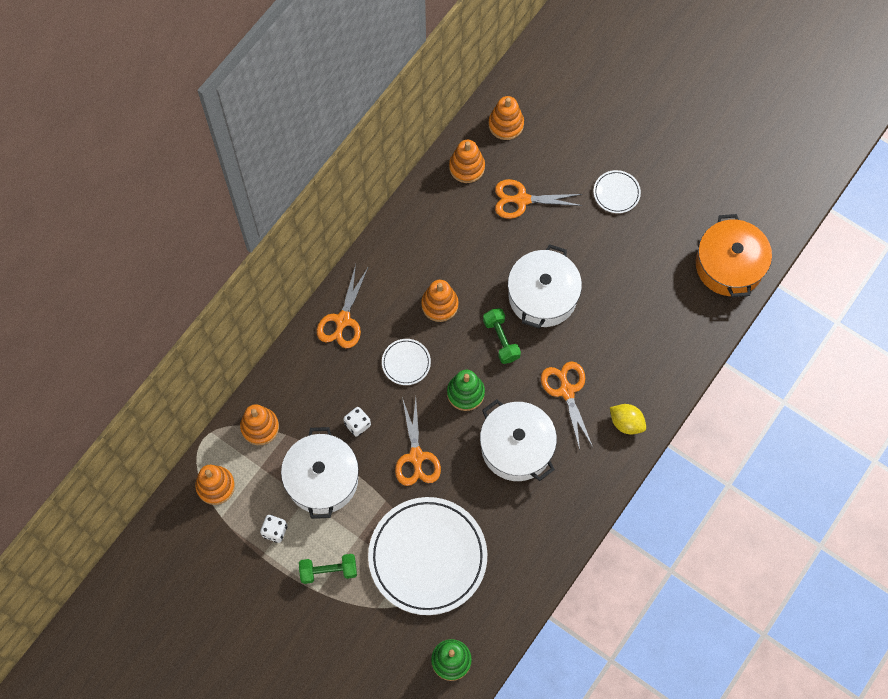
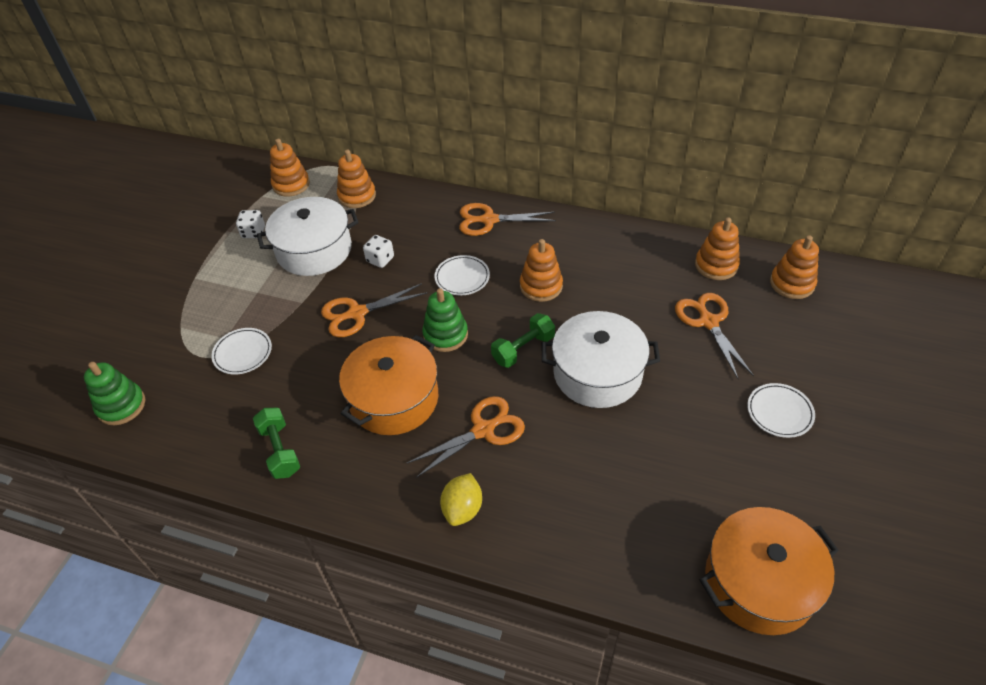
camera: 75 degrees right, 20 degrees down
green dumbbell [299,554,357,584] -> green dumbbell moved to [253,408,300,479]
white plate [368,497,487,615] -> white plate [211,328,272,375], size x0.43
white pot [480,399,557,481] -> orange pot [339,335,438,435]

